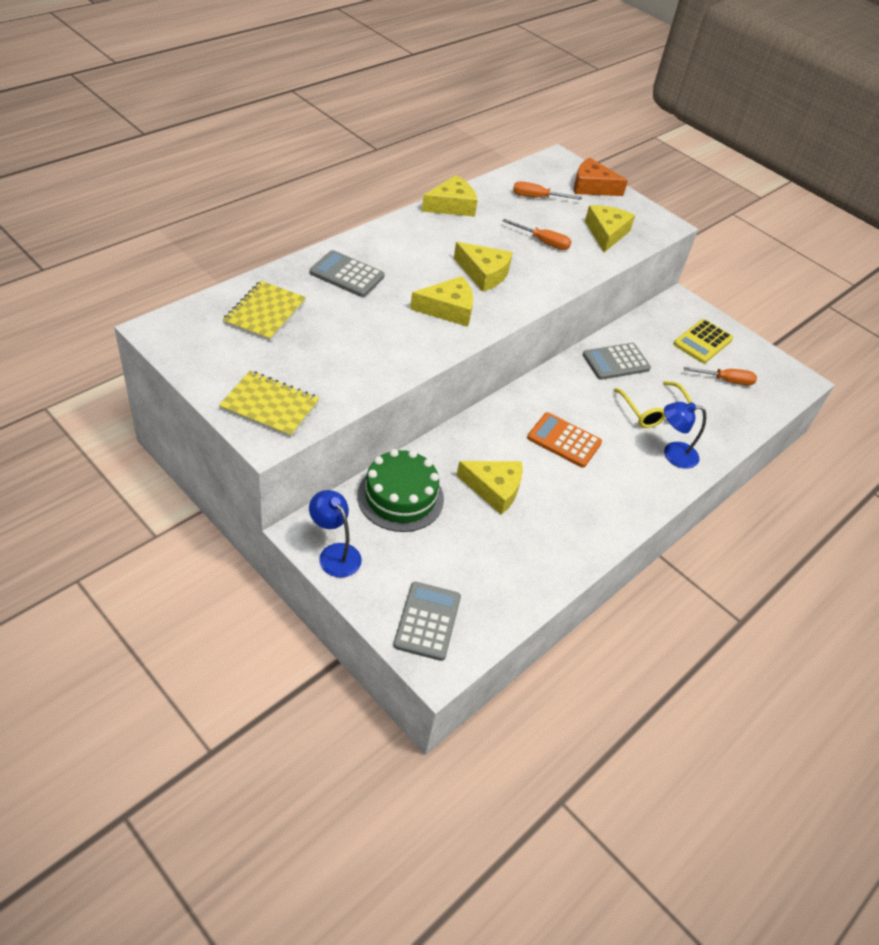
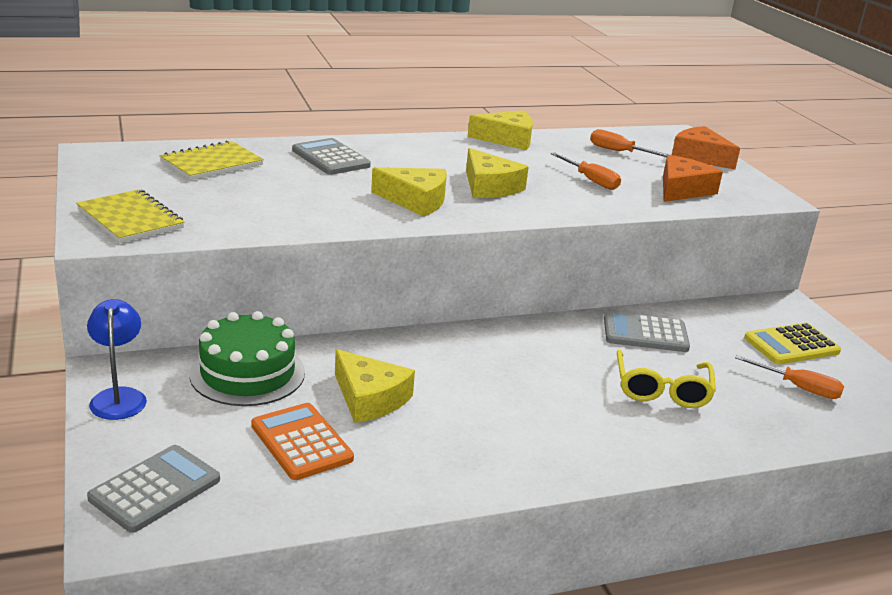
camera: 30 degrees right, 20 degrees down
orange calculator [527,412,602,468] -> orange calculator moved to [251,403,354,480]
yellow cheese [585,205,635,252] -> orange cheese [663,155,723,202]
blue lamp [664,402,706,469] -> none

